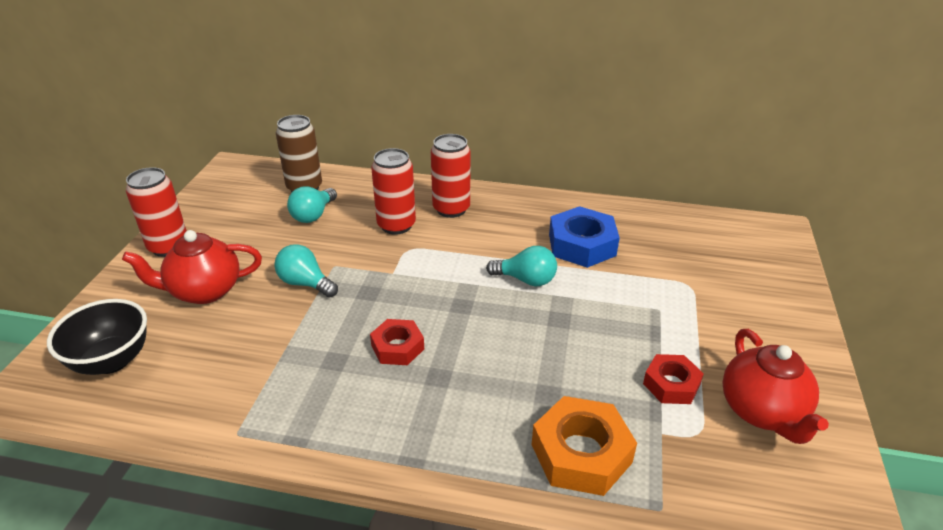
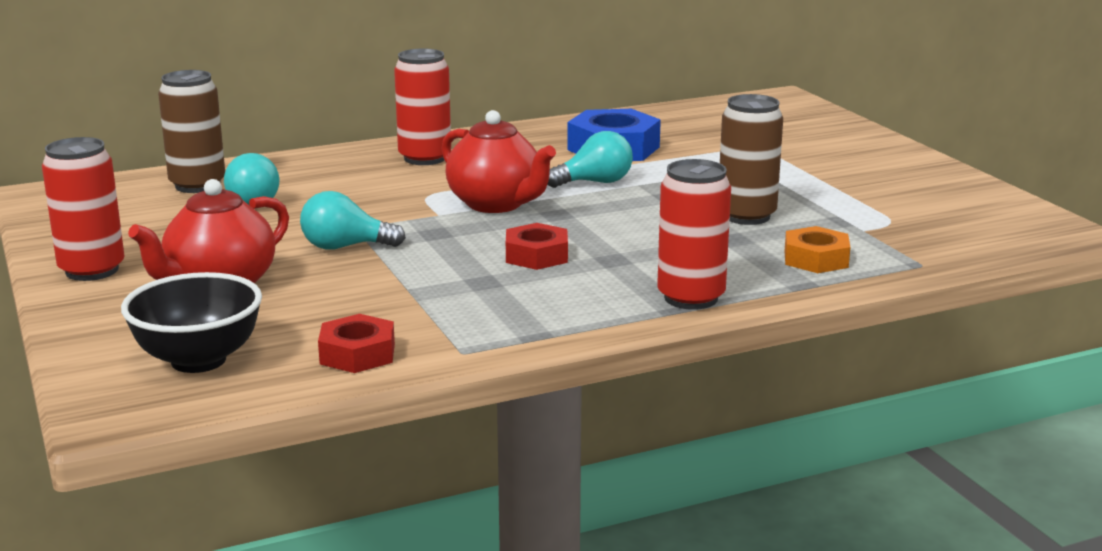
camera: 35 degrees left, 15 degrees down
red can [371,148,416,235] -> red can moved to [657,159,731,310]
orange nut [532,396,637,496] -> orange nut [784,226,850,273], size x0.62
red nut [643,354,704,404] -> red nut moved to [318,314,395,373]
red teapot [723,329,829,444] -> red teapot moved to [441,110,556,213]
none -> brown can [720,94,783,225]

